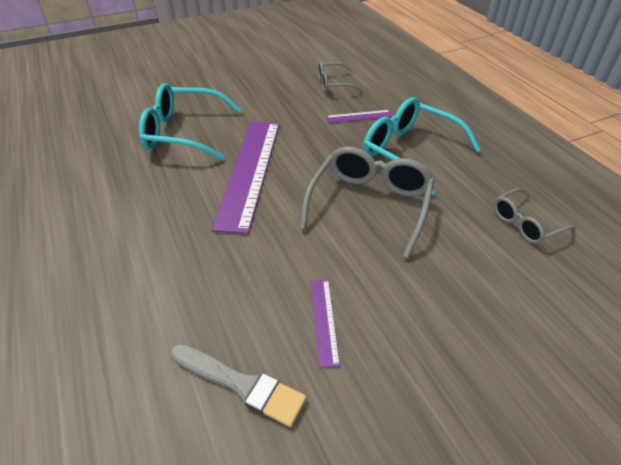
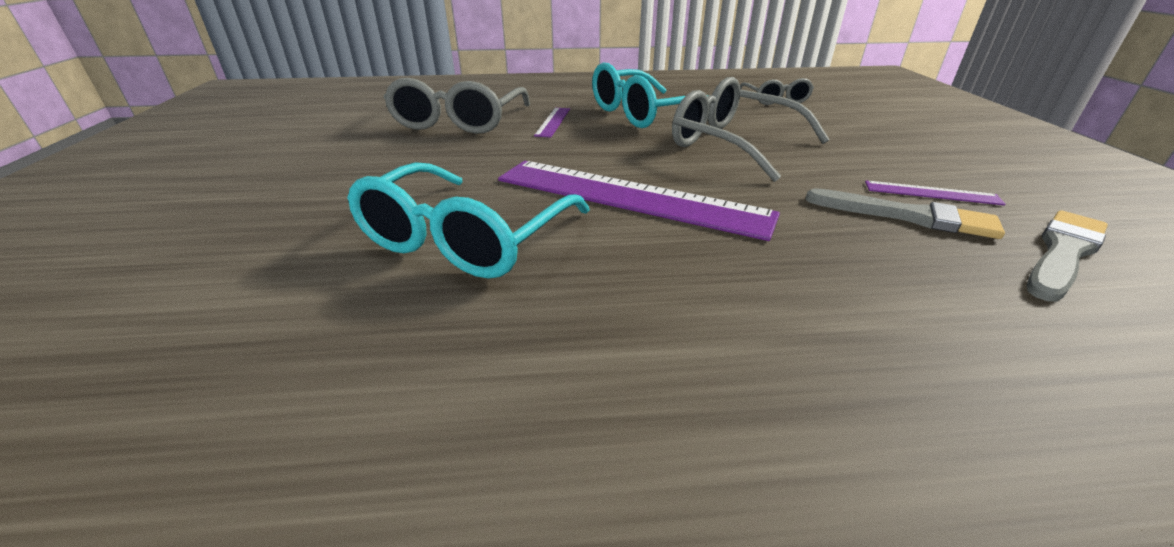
camera: 70 degrees left, 10 degrees down
grey glasses [318,61,363,92] -> grey glasses [384,78,530,134], size x1.78
none -> grey brush [805,188,1005,239]

